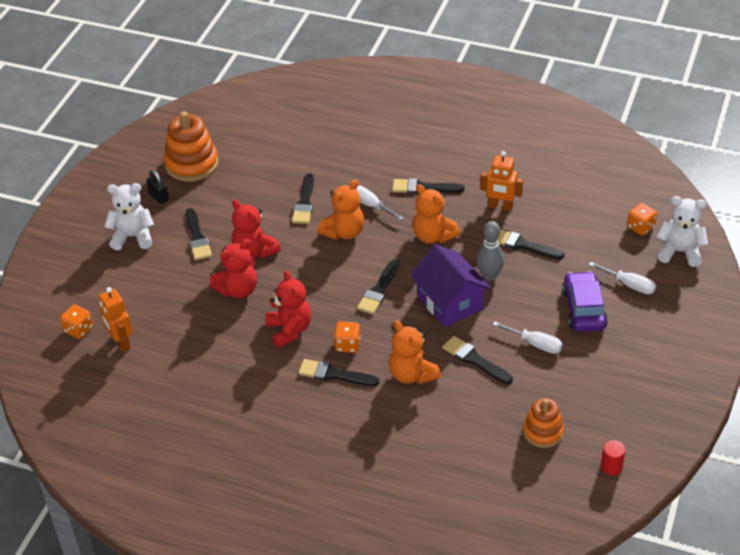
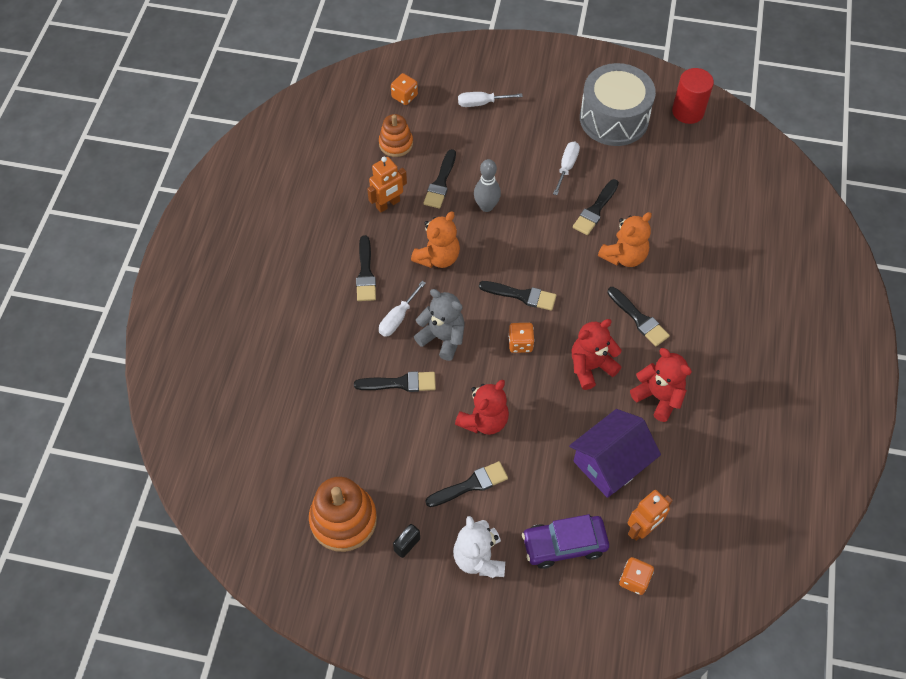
camera: 100 degrees left, 15 degrees up
red teddy bear [210,239,257,298] -> red teddy bear moved to [630,348,692,422]
black brush [298,359,379,386] -> black brush turned 45 degrees counterclockwise [607,287,670,346]
orange teddy bear [317,179,364,240] -> grey teddy bear [414,289,465,361]
orange dice [334,321,361,353] -> orange dice moved to [508,323,535,353]
purple house [410,244,491,327] -> purple house moved to [569,409,661,498]
orange robot [480,151,523,211] -> orange robot turned 45 degrees clockwise [367,157,407,213]
orange stacking toy [523,398,564,448] -> orange stacking toy moved to [379,114,413,157]
purple car [562,271,608,332] -> purple car moved to [522,514,609,569]
white screwdriver [589,262,656,294] -> white screwdriver turned 120 degrees counterclockwise [458,92,523,107]
red cylinder [601,440,625,476] -> red cylinder [672,68,714,124], size x1.84
white teddy bear [657,196,708,267] -> none
none -> grey drum [580,63,656,146]

